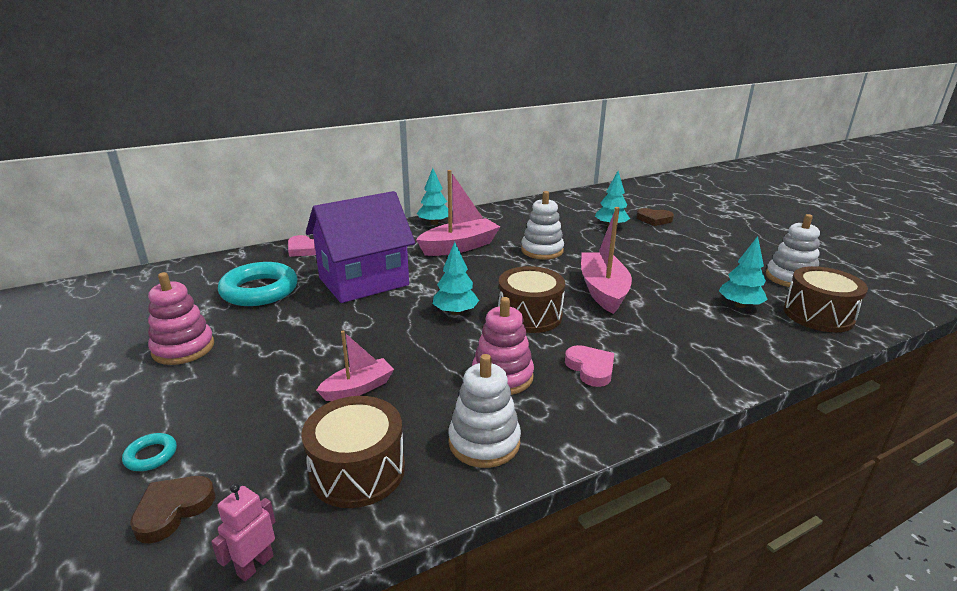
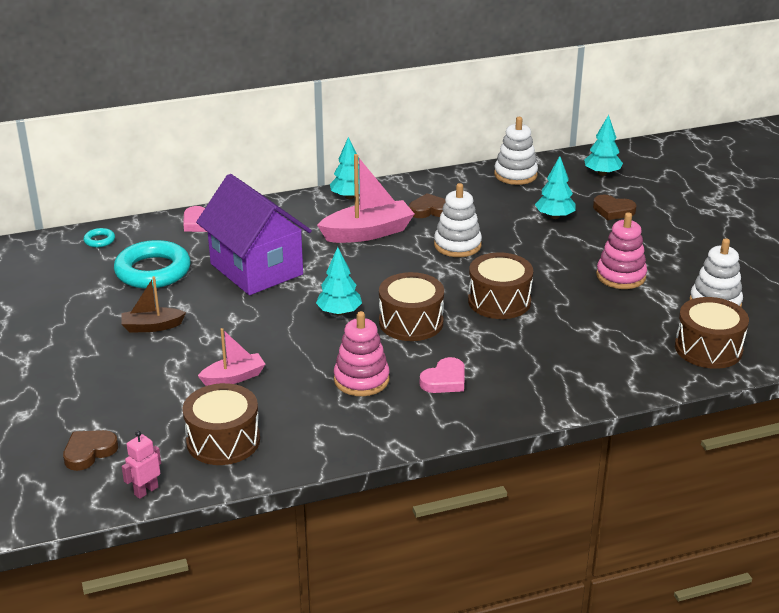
camera: 10 degrees right, 5 degrees up
turquoise ring [122,433,177,471] -> turquoise ring moved to [84,228,115,247]
pink stacking toy [148,272,214,365] -> pink stacking toy moved to [596,213,647,289]
purple house [306,191,415,303] -> purple house turned 75 degrees clockwise [196,174,312,295]
white stacking toy [448,354,521,468] -> white stacking toy moved to [494,117,538,185]
pink heart [565,345,614,387] -> pink heart turned 60 degrees clockwise [420,357,465,393]
pink boat [581,207,632,314] -> brown drum [468,252,533,319]
turquoise tree [719,236,768,308] -> turquoise tree moved to [584,115,623,176]
none -> brown boat [121,276,186,333]
none -> brown heart [409,193,446,218]

